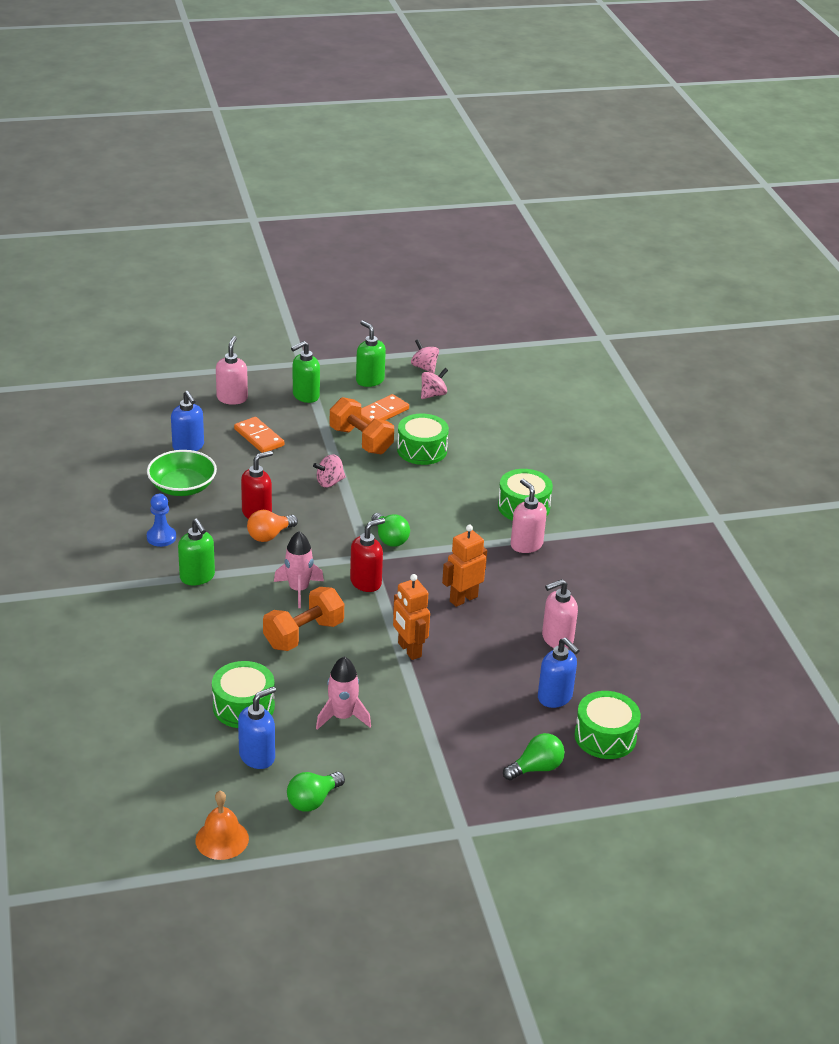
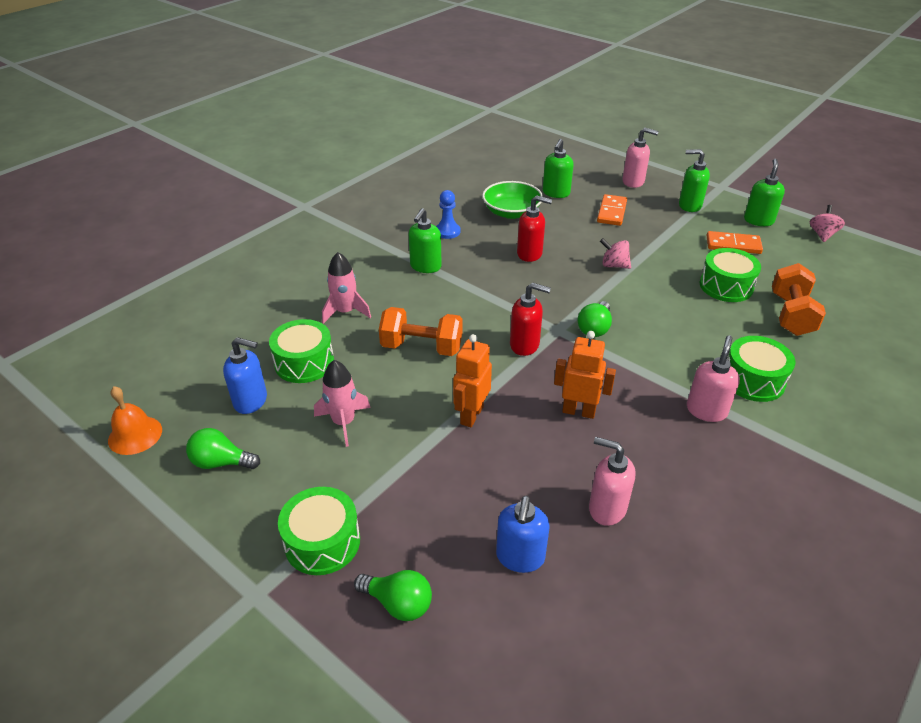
camera: 55 degrees right, 5 degrees up
blue soap dispenser [171,391,204,451] -> green soap dispenser [543,139,574,198]
pink soap dispenser [216,336,248,405] -> pink soap dispenser turned 45 degrees clockwise [622,128,659,188]
orange light bulb [247,510,298,542] -> none
pink rocket [274,531,324,608] -> pink rocket moved to [322,252,371,324]
orange dumbbell [330,397,394,454] -> orange dumbbell moved to [772,263,826,336]
pink spinning top [421,368,448,399] -> none
green drum [574,691,641,759] -> green drum moved to [278,487,360,575]

